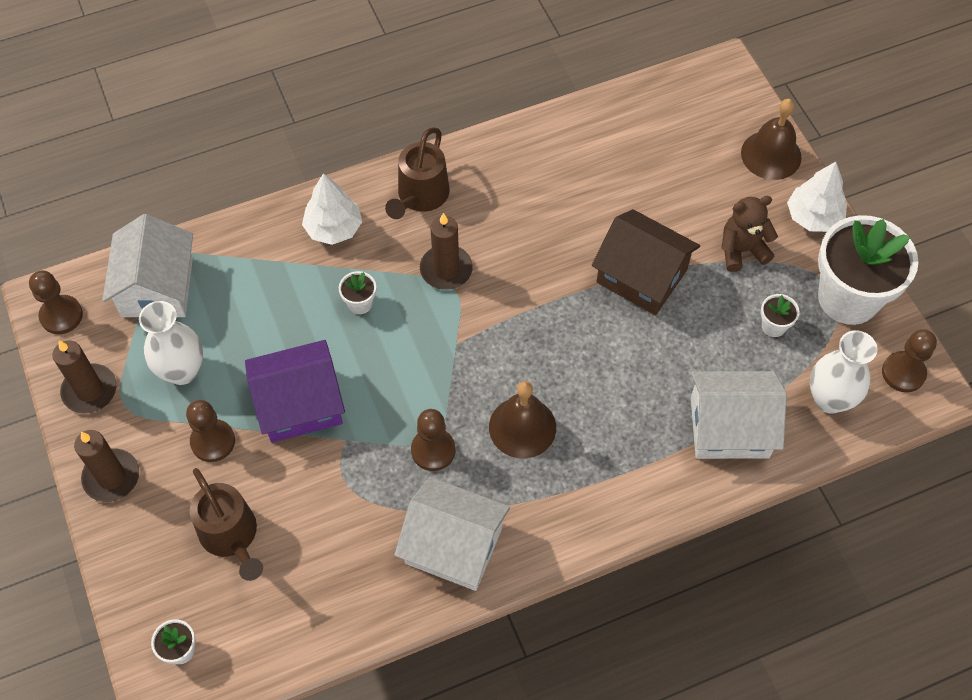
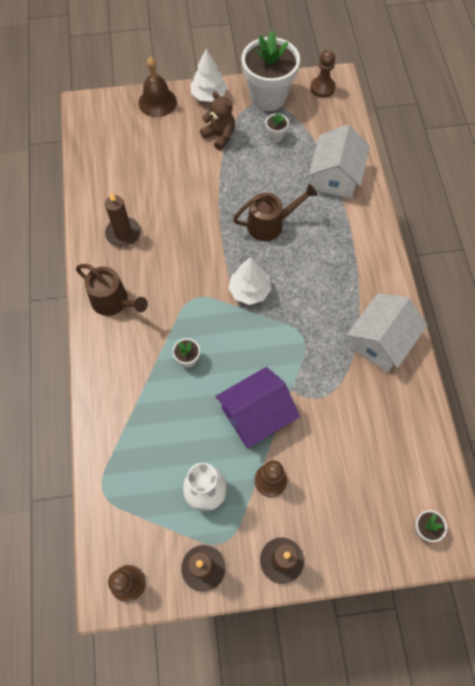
camera: 75 degrees left, 5 degrees up
white house [102,214,193,317] -> none
brown watering can [190,468,263,581] -> brown watering can moved to [233,184,317,241]
purple house [245,340,345,443] -> purple house turned 60 degrees clockwise [216,367,300,448]
white tree [302,173,362,245] -> white tree moved to [229,257,271,305]
brown pawn [411,409,455,471] -> none
brown candle [420,213,473,290] -> brown candle moved to [105,193,141,247]
brown bell [489,381,556,459] -> none
brown house [592,209,700,315] -> none
brown teddy bear [721,196,778,272] -> brown teddy bear turned 135 degrees clockwise [200,91,235,150]
white vase [810,330,877,414] -> none

